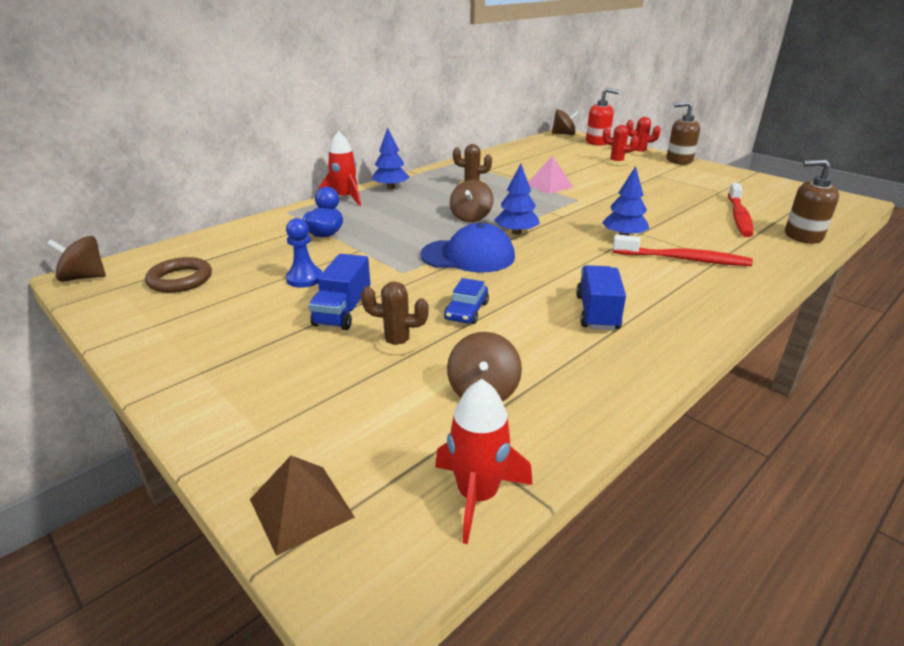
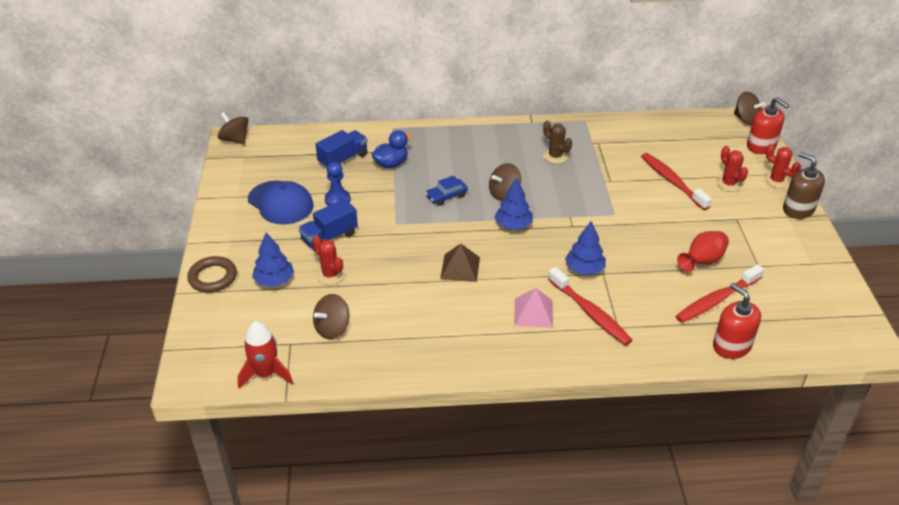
camera: 40 degrees right, 10 degrees up
brown ring [145,257,212,293] -> brown ring moved to [187,256,237,292]
brown pyramid [250,456,355,556] -> brown pyramid moved to [440,243,480,282]
red rocket [319,131,361,206] -> none
brown cactus [361,281,429,355] -> red cactus [312,236,345,285]
blue tree [372,127,409,189] -> blue tree moved to [252,233,294,287]
blue cap [420,223,515,273] -> blue cap moved to [248,181,314,225]
blue car [444,278,489,324] -> blue car moved to [425,175,468,206]
pink pyramid [528,155,573,194] -> pink pyramid moved to [514,288,553,328]
blue truck [576,265,626,330] -> blue truck moved to [315,130,368,169]
brown soap dispenser [785,159,839,244] -> red soap dispenser [713,283,761,359]
none -> red toothbrush [641,153,712,210]
none -> red vase [677,231,729,272]

